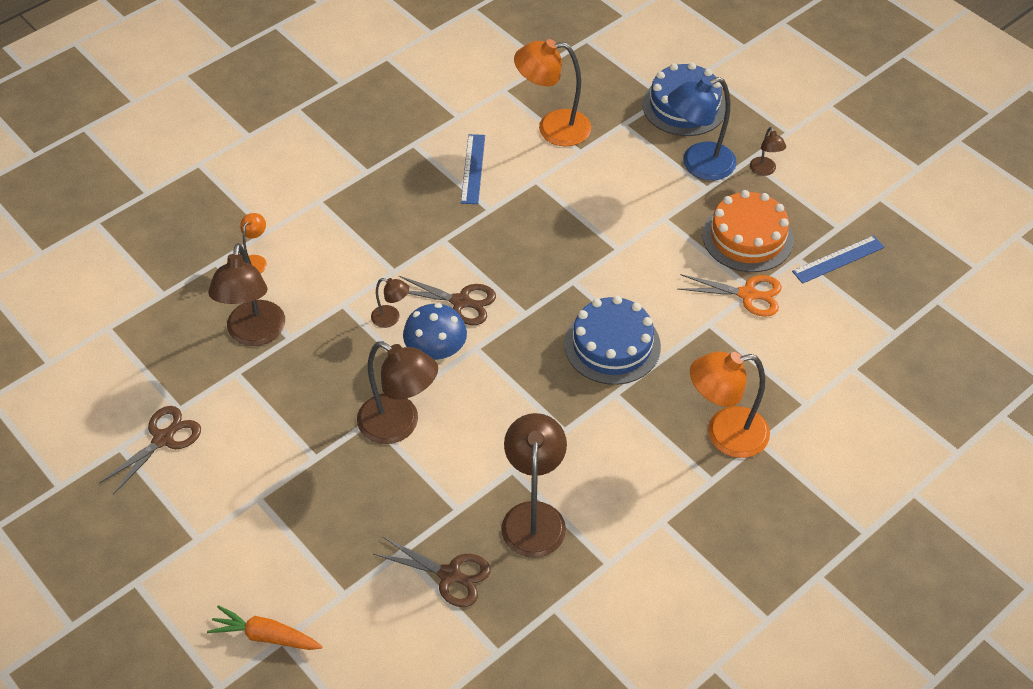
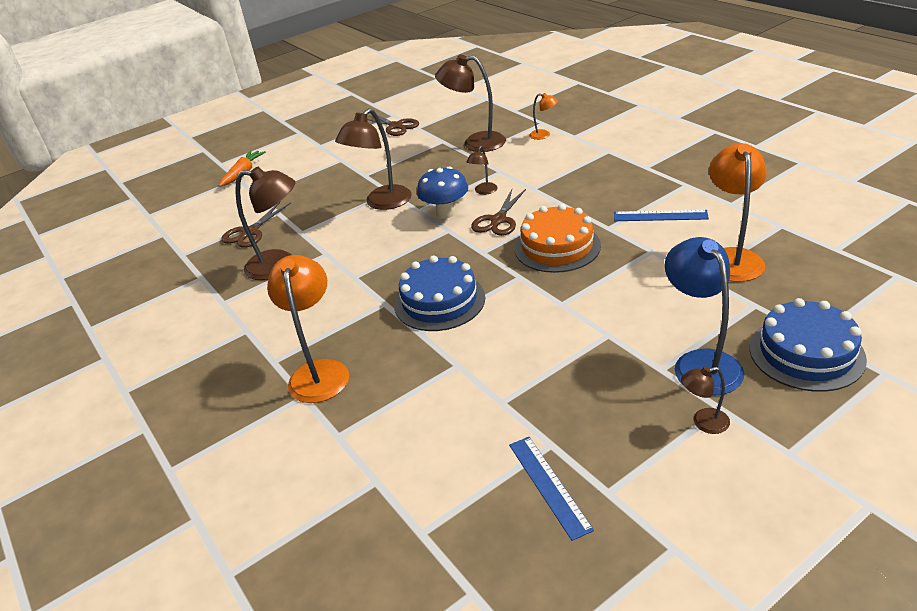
camera: 100 degrees right, 15 degrees down
orange scissors [678,274,782,317] -> none
orange cake [702,190,794,272] -> orange cake moved to [514,204,601,273]

